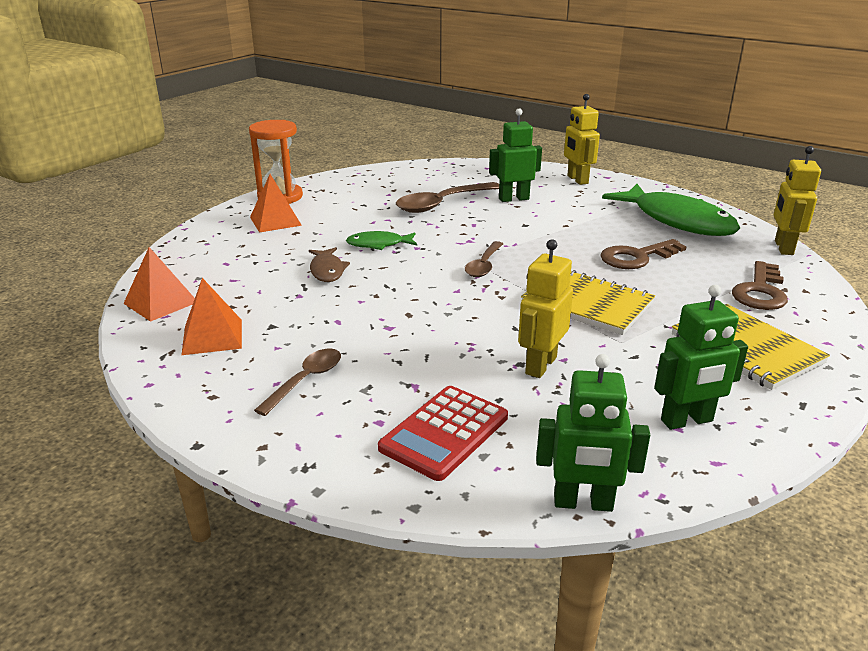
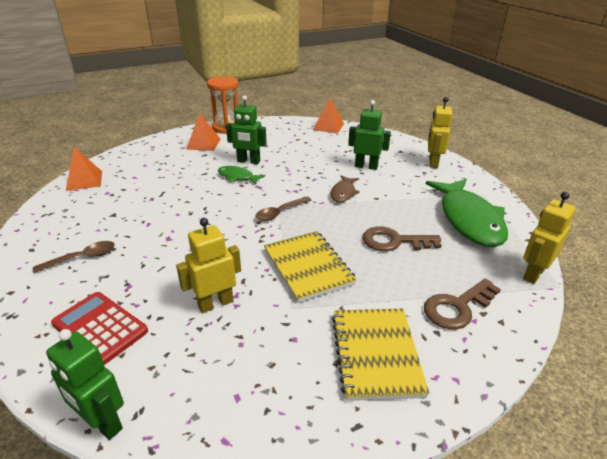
camera: 30 degrees right, 5 degrees up
orange pyramid [182,278,242,355] -> orange pyramid moved to [313,98,344,133]
brown fish [309,247,350,282] -> brown fish moved to [331,175,360,202]
red calculator [378,386,508,481] -> red calculator turned 60 degrees clockwise [51,292,148,365]
brown spoon [396,182,499,213] -> none
green robot [654,285,748,430] -> green robot moved to [226,95,267,164]

